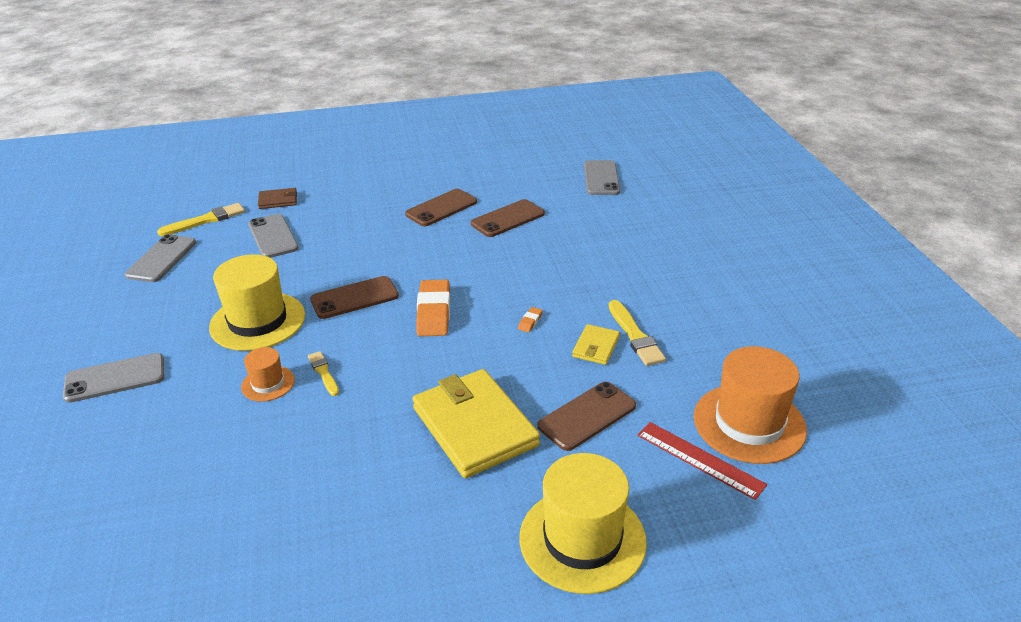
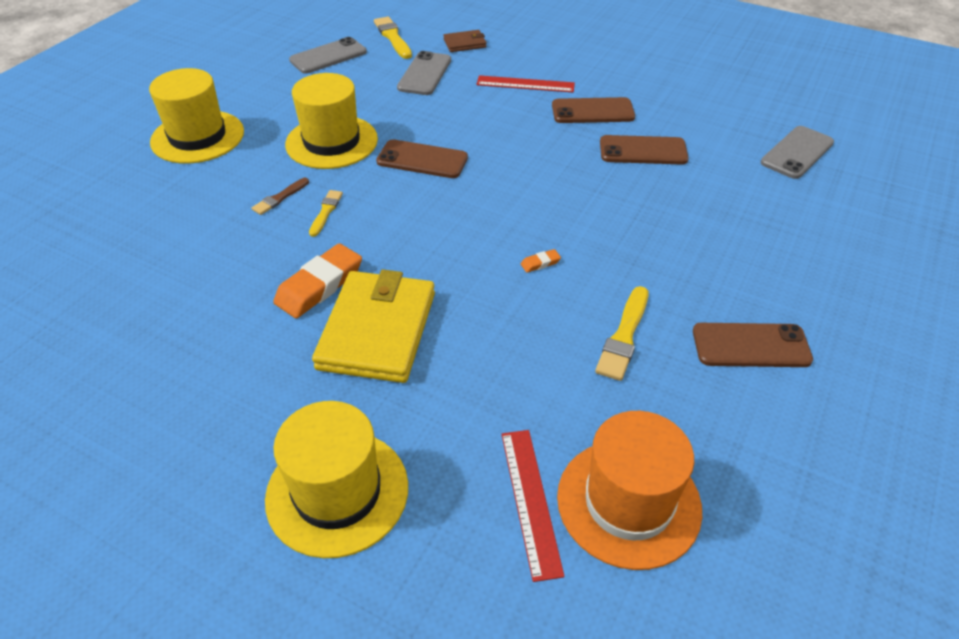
camera: 40 degrees right, 10 degrees up
grey phone [63,353,164,403] -> yellow hat [149,68,244,164]
yellow brush [157,203,245,236] -> yellow brush turned 120 degrees counterclockwise [374,16,412,59]
orange hat [241,347,295,402] -> brown brush [252,178,309,215]
brown wallet [258,188,297,209] -> brown wallet turned 45 degrees counterclockwise [443,30,487,52]
orange eraser [416,279,450,336] -> orange eraser moved to [273,243,362,318]
brown phone [537,382,636,451] -> brown phone moved to [693,323,813,367]
yellow wallet [572,324,620,365] -> none
none -> red ruler [476,75,575,92]

